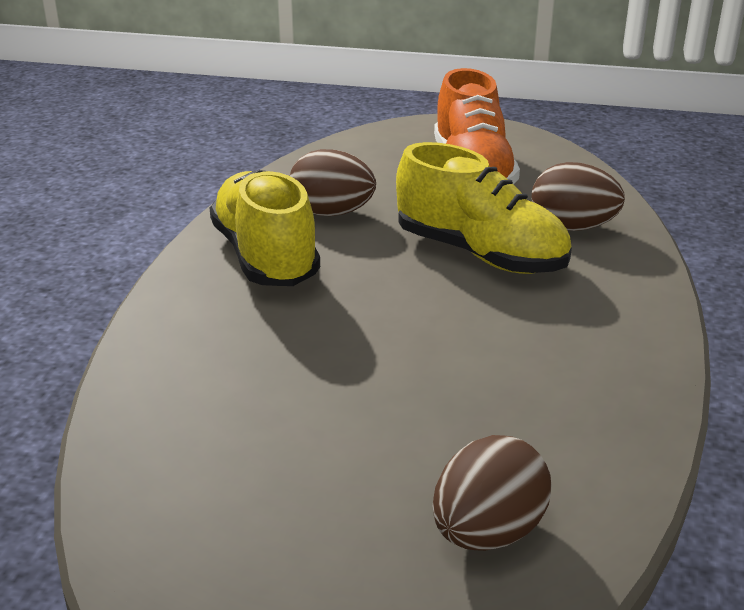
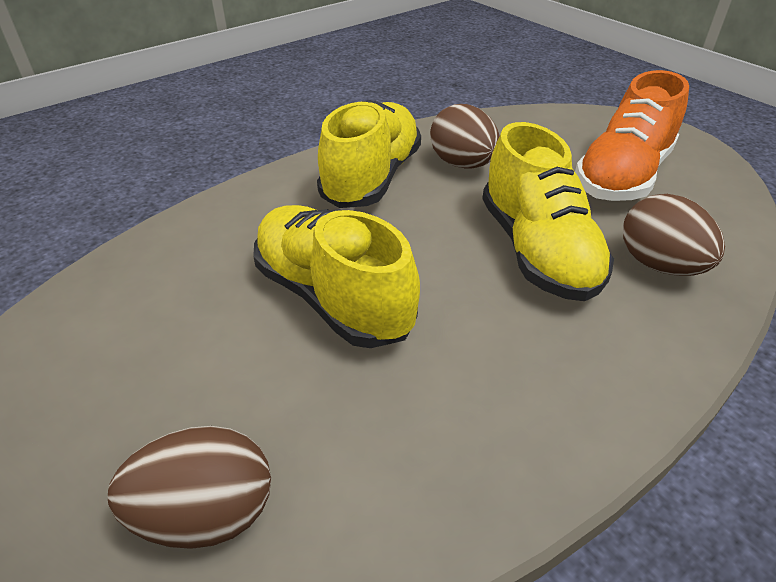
camera: 40 degrees right, 10 degrees up
none -> yellow shoe [253,205,420,348]

